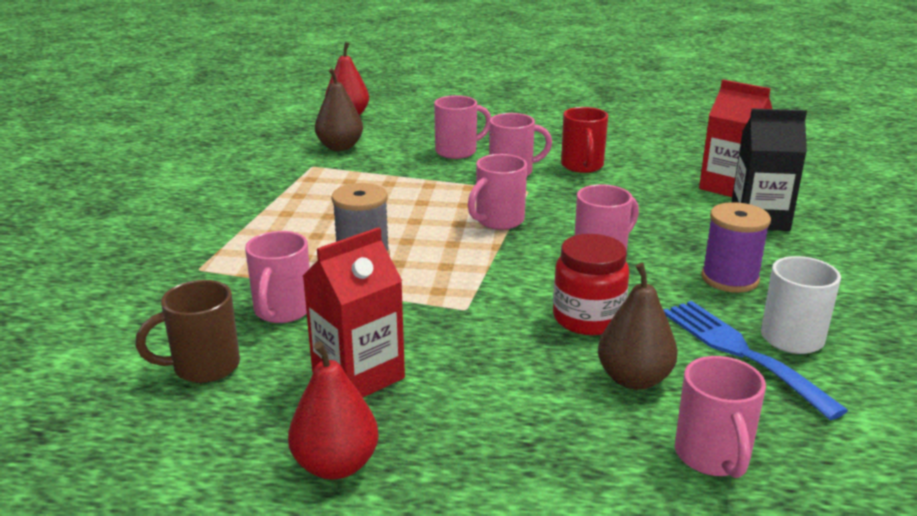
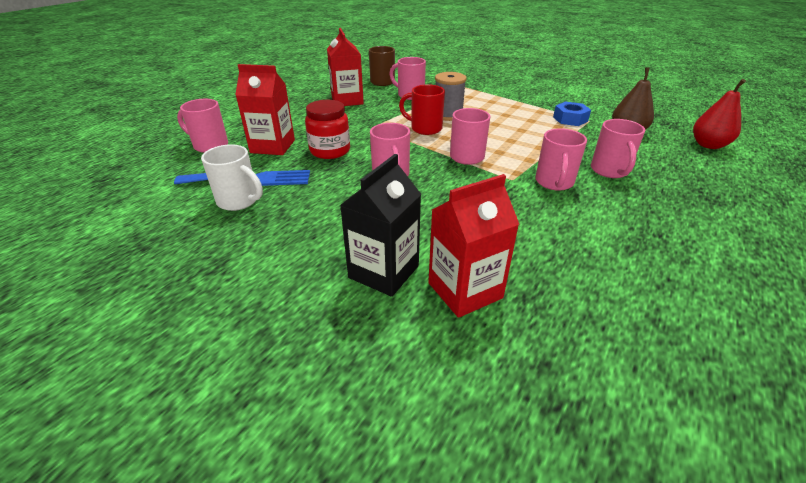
camera: 115 degrees right, 10 degrees up
red pear [288,341,379,480] -> none
red mug [561,107,608,173] -> red mug moved to [399,84,445,135]
brown pear [598,263,678,390] -> red carton [235,64,295,155]
purple spool [701,202,771,293] -> none
none -> blue nut [553,101,591,126]

